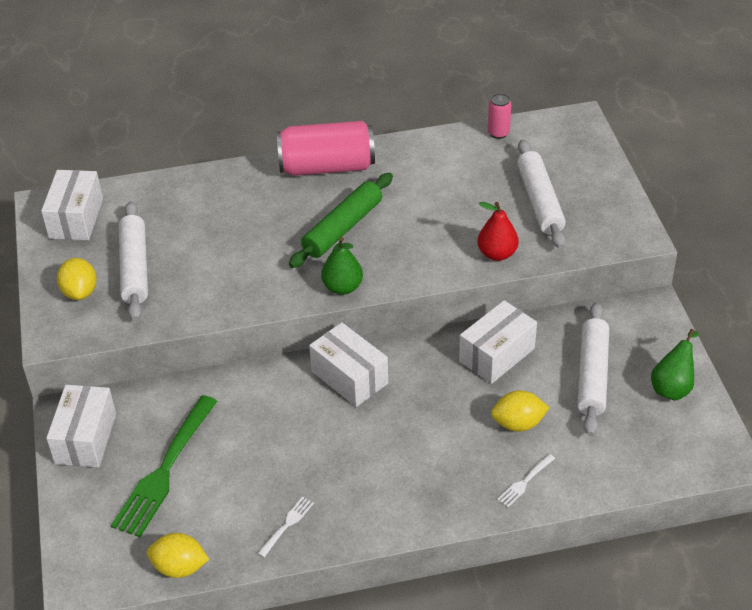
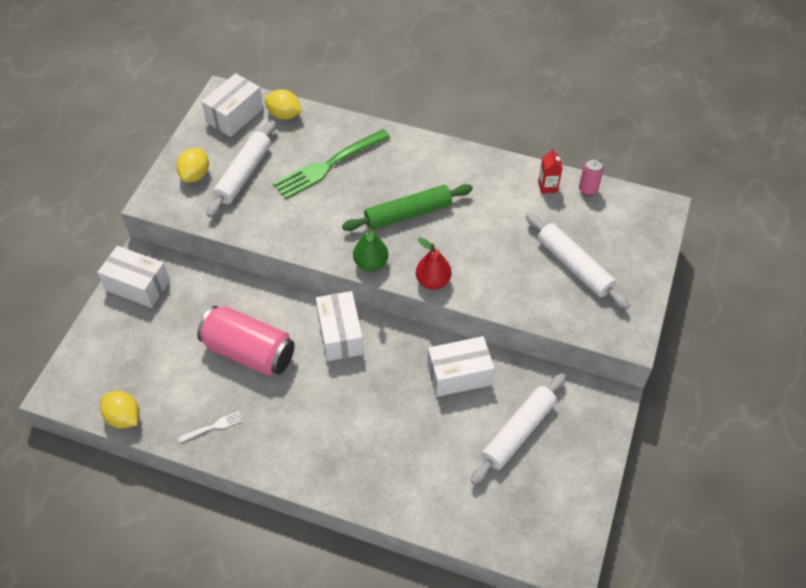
camera: 30 degrees right, 10 degrees up
white box [46,385,116,468] -> white box turned 75 degrees clockwise [97,246,170,308]
green fork [111,395,217,537] -> green fork moved to [273,129,390,199]
pink can [277,121,375,176] -> pink can moved to [197,306,295,376]
red pear [478,202,519,261] -> red pear moved to [416,237,451,290]
yellow lemon [491,390,550,432] -> yellow lemon moved to [264,89,302,120]
white fork [497,454,555,507] -> none
white rolling pin [517,139,566,249] -> white rolling pin turned 60 degrees counterclockwise [526,213,630,309]
green pear [651,329,699,401] -> none
none -> red carton [538,148,563,194]

